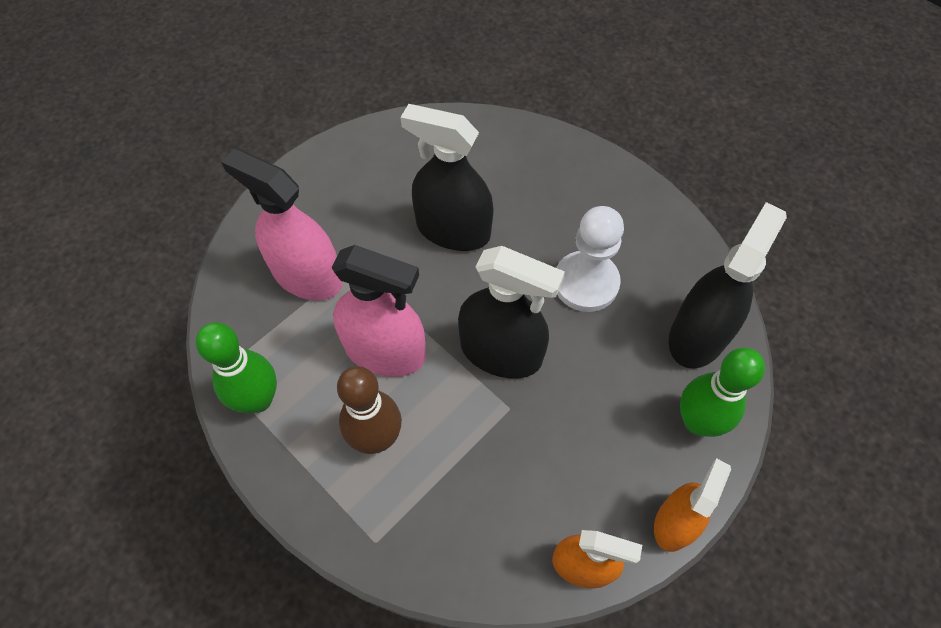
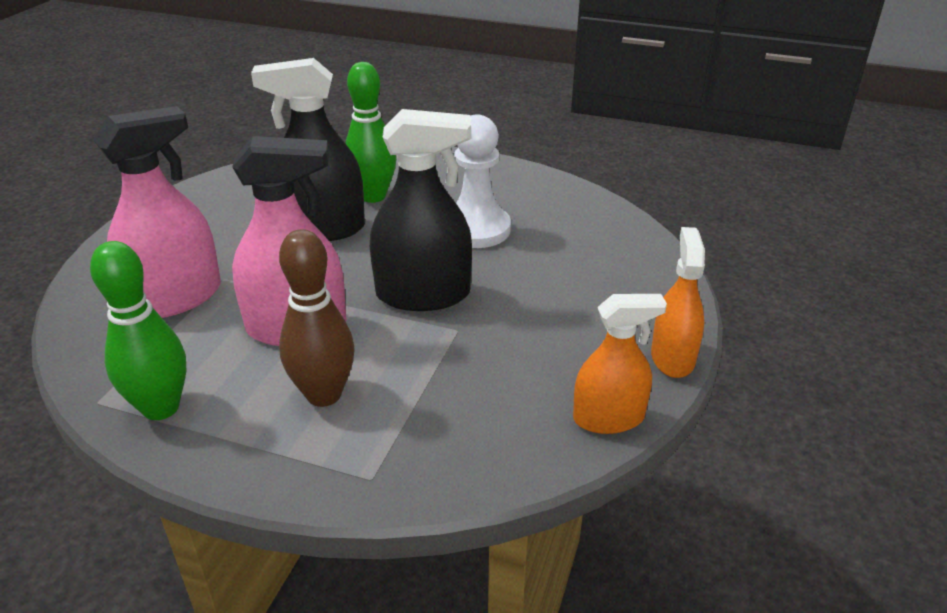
camera: 25 degrees left, 25 degrees down
pink spray bottle [221,148,343,300] -> pink spray bottle turned 135 degrees clockwise [93,106,221,318]
black spray bottle [669,202,787,369] -> none
green bowling pin [680,348,765,437] -> green bowling pin moved to [345,62,396,203]

